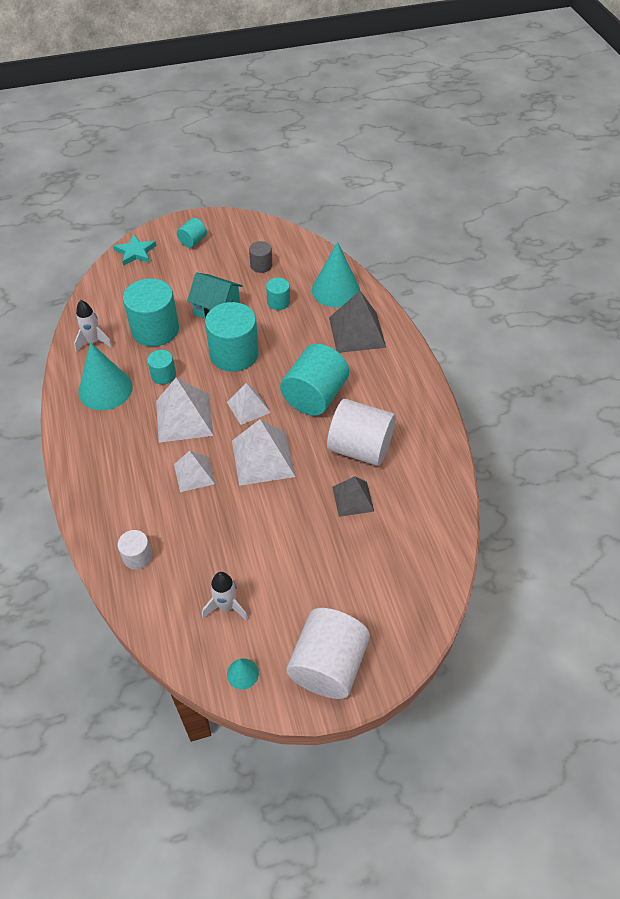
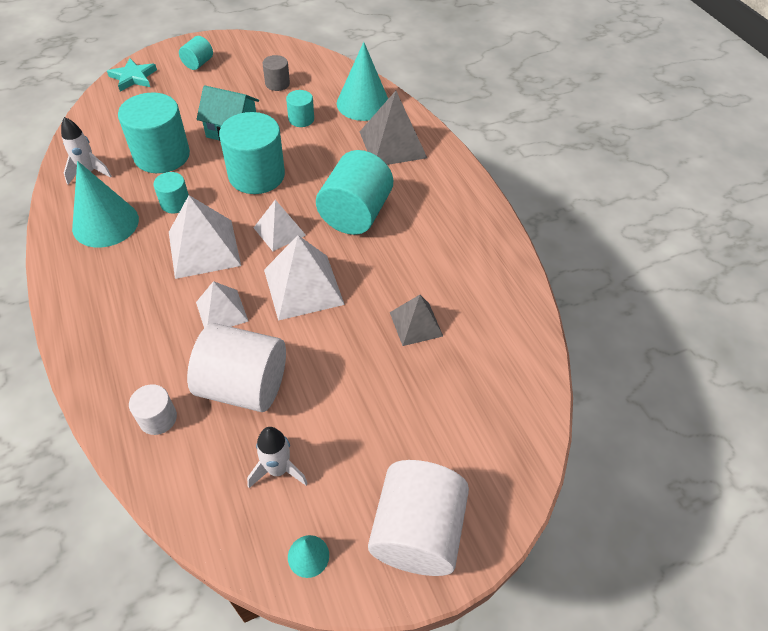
camera: 10 degrees left, 0 degrees up
white cylinder [327,399,396,466] -> white cylinder moved to [187,323,286,412]

